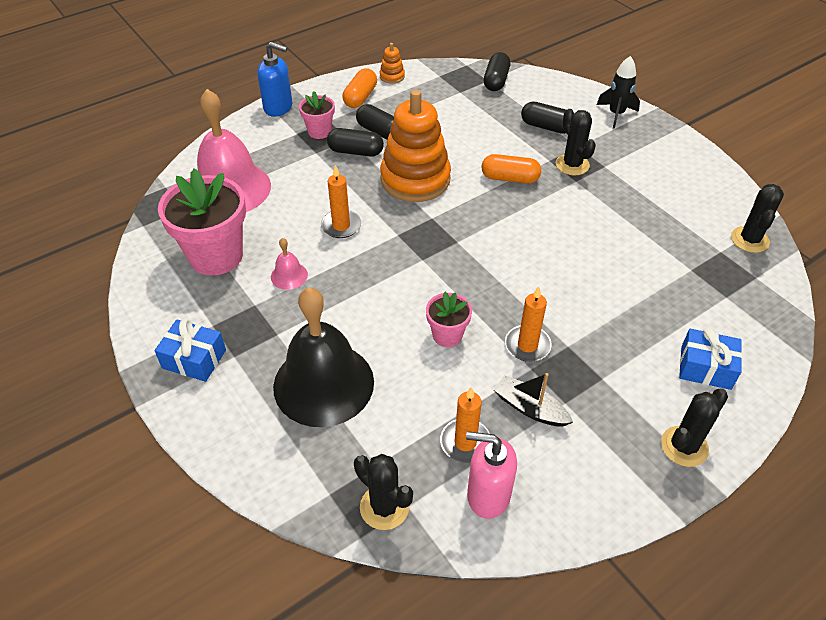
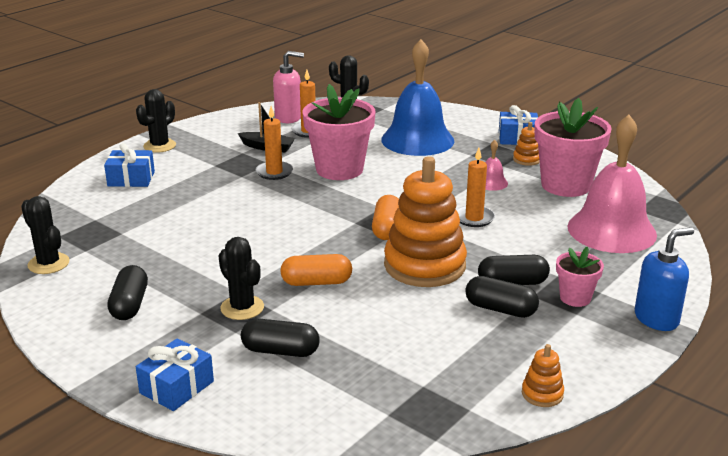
camera: 165 degrees right, 20 degrees down
blue soap dispenser [257,42,292,117] -> blue soap dispenser turned 150 degrees clockwise [635,227,694,331]
black bell [273,287,374,427] -> blue bell [381,39,454,156]
orange capsule [342,68,377,108] -> orange capsule moved to [372,195,399,240]
pink flower pot [426,292,472,347] -> pink flower pot [302,84,375,180], size x1.95
black capsule [484,52,510,91] -> black capsule moved to [107,265,148,320]
black rocket [597,56,640,129] -> blue gift [136,338,214,411]
black cactus [731,184,784,253] -> black cactus turned 45 degrees counterclockwise [21,196,70,274]
none -> orange stacking toy [513,122,540,166]

